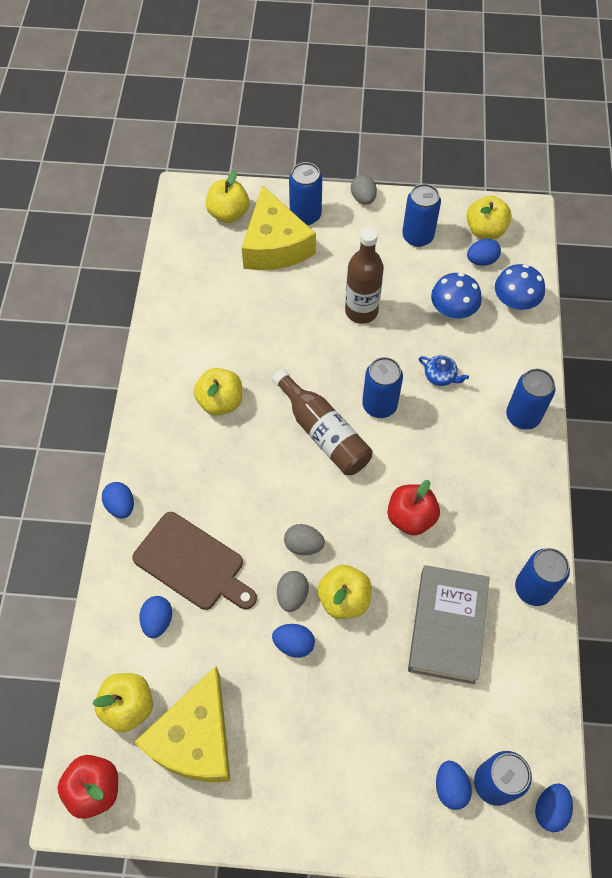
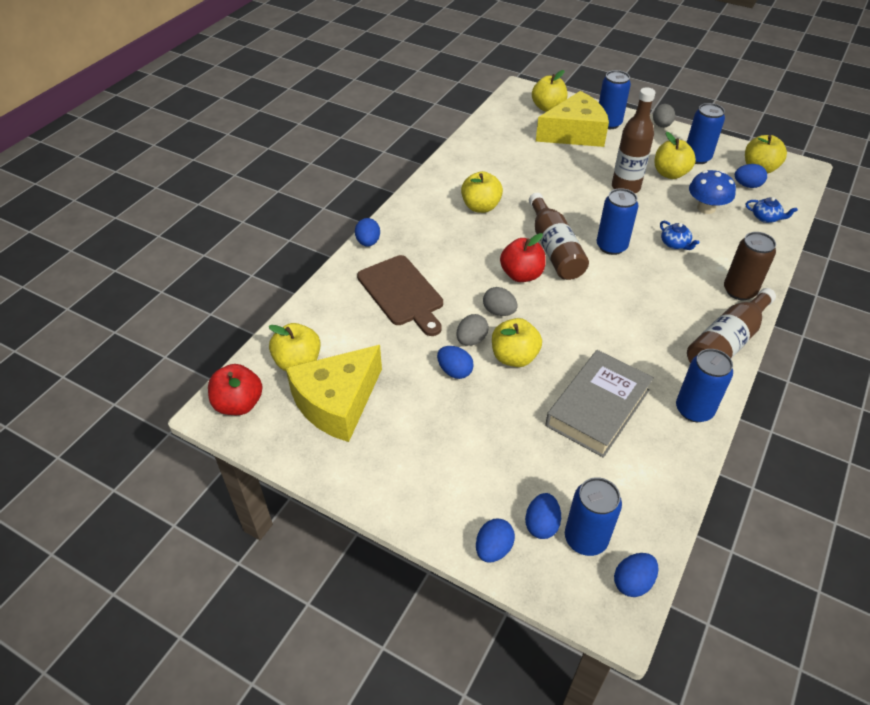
camera: 25 degrees right, 15 degrees down
blue egg [140,596,172,638] -> blue egg moved to [476,519,515,563]
yellow cheese [242,185,316,270] -> yellow cheese turned 120 degrees counterclockwise [536,91,609,147]
red apple [387,480,440,535] -> red apple moved to [500,233,546,282]
blue mushroom [495,264,545,311] -> blue teapot [746,197,798,223]
blue can [506,369,556,430] -> brown can [724,232,776,300]
none -> yellow apple [655,132,696,179]
none -> brown bottle [687,288,776,363]

